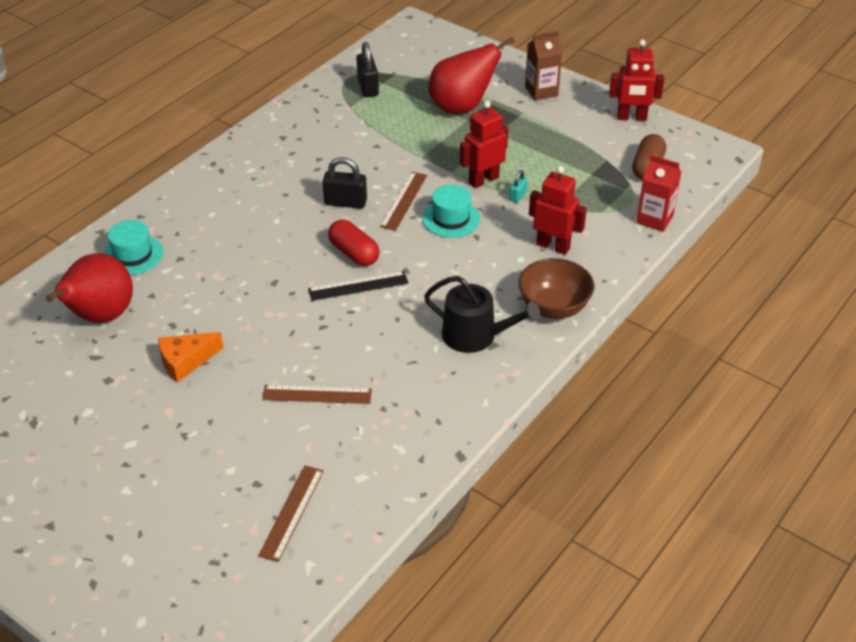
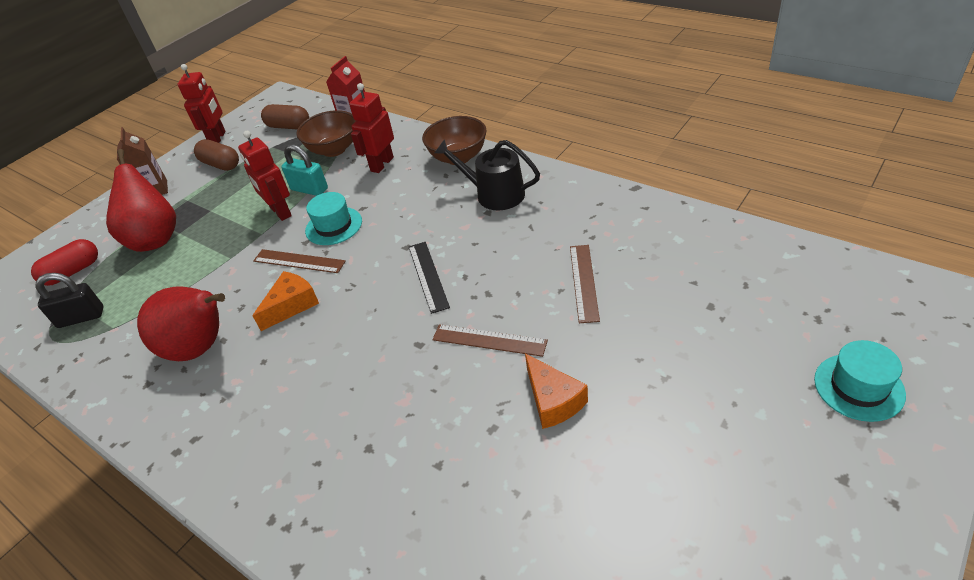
camera: 85 degrees left, 0 degrees up
red pear [46,253,133,323] -> red pear moved to [137,287,225,361]
turquoise hat [104,220,163,275] -> turquoise hat moved to [814,340,906,422]
brown ruler [258,465,324,562] -> brown ruler moved to [432,324,548,357]
black padlock [322,157,367,209] -> orange cheese [252,271,319,331]
red capsule [328,220,379,266] -> red capsule moved to [31,239,98,286]
black watering can [424,276,540,353] -> black watering can turned 90 degrees counterclockwise [435,139,540,211]
turquoise padlock [509,170,528,203] -> turquoise padlock [281,145,328,196], size x1.79
none -> brown capsule [194,139,239,171]
none -> brown bowl [297,110,356,157]

